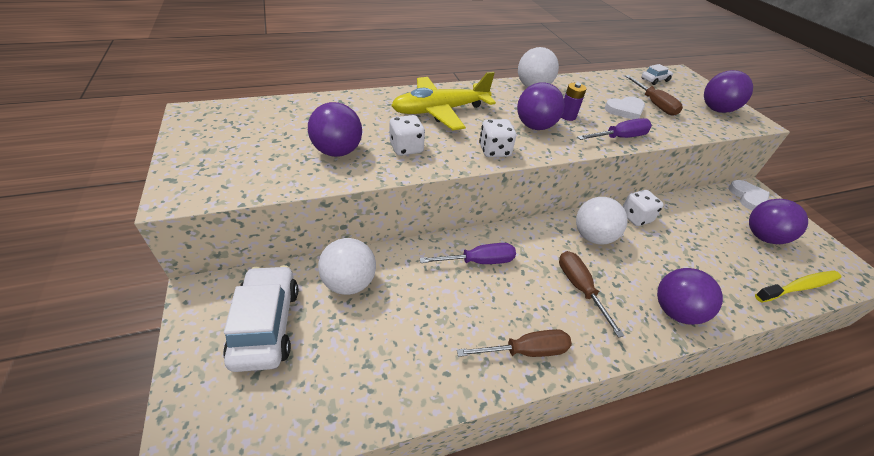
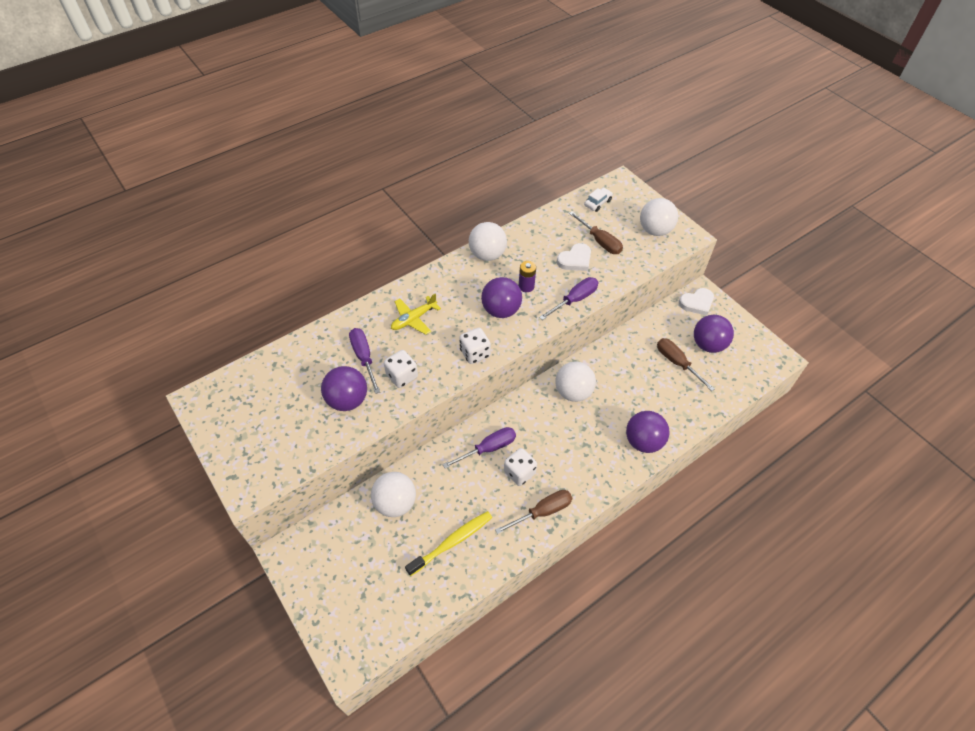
camera: 15 degrees left, 10 degrees up
white car [223,265,298,372] -> none
yellow plane [391,72,496,130] -> yellow plane [391,293,441,335], size x0.57
brown screwdriver [559,251,625,338] -> brown screwdriver moved to [657,338,715,391]
white dice [622,190,664,226] -> white dice moved to [504,448,537,486]
purple ball [704,70,753,113] -> white ball [640,198,678,236]
white heart [729,180,770,211] -> white heart turned 90 degrees clockwise [679,288,714,316]
yellow toothbrush [755,271,841,303] -> yellow toothbrush moved to [405,511,492,576]
none -> purple screwdriver [349,328,380,394]

